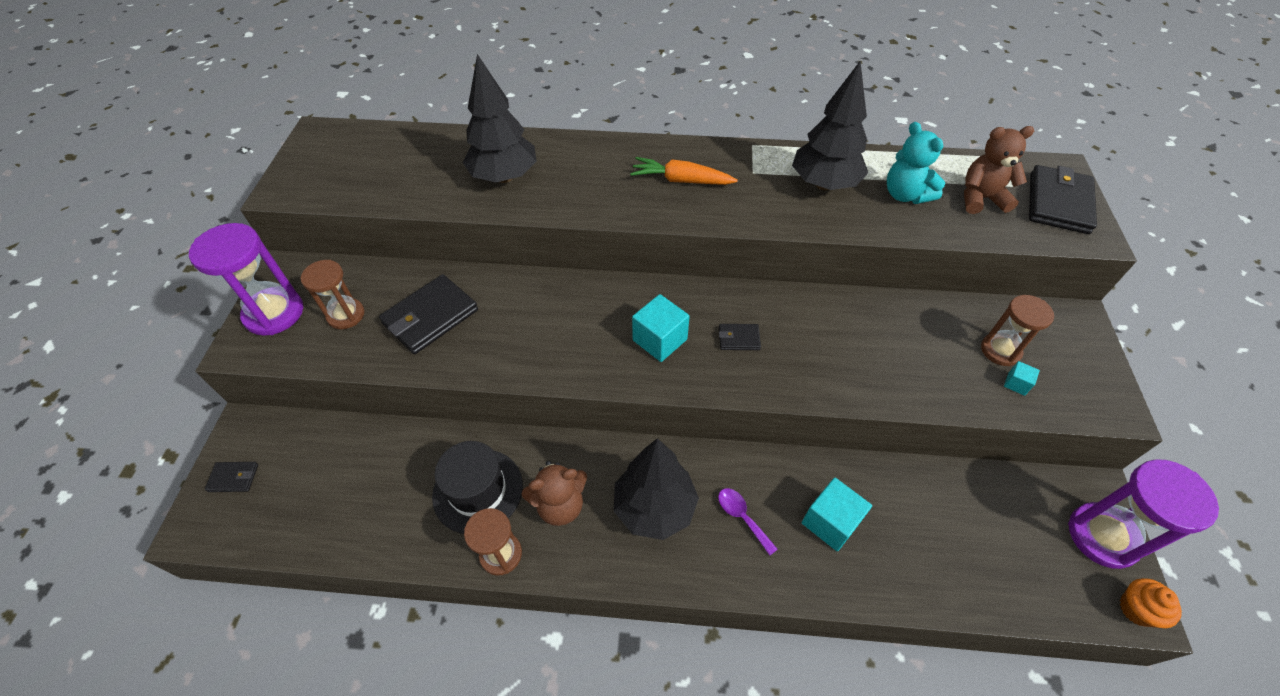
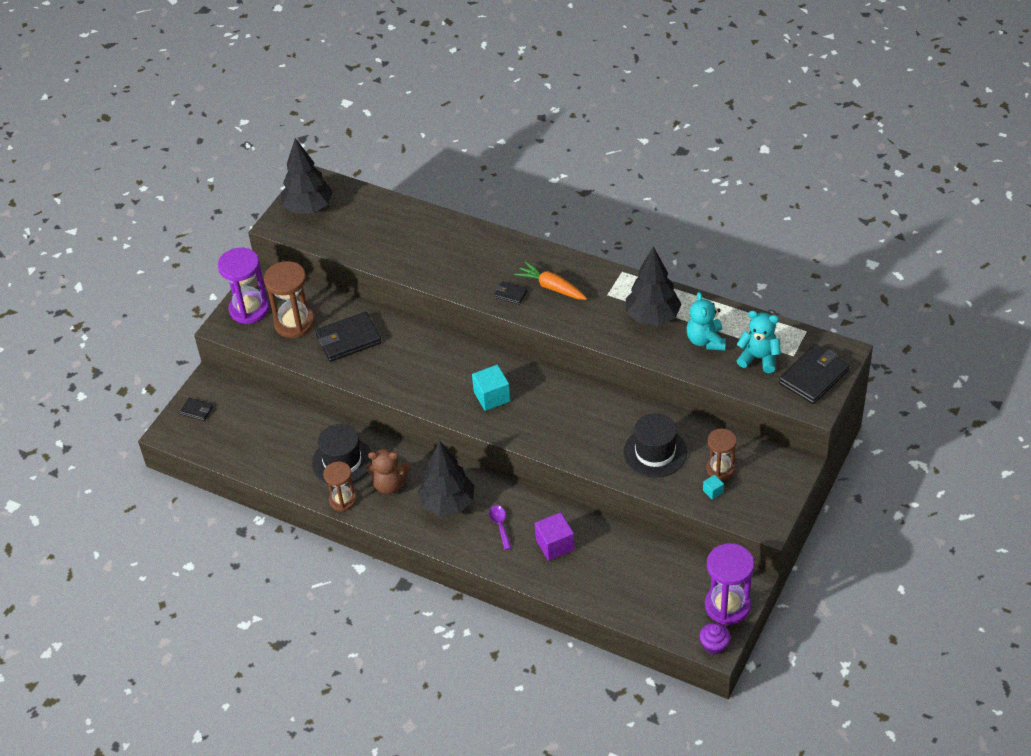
camera: 25 degrees right, 5 degrees down
brown hourglass [300,260,364,329] -> brown hourglass [264,261,315,338], size x1.57
black tree [463,54,537,183] -> black tree moved to [281,138,333,214]
black wallet [719,324,761,350] -> black wallet moved to [494,281,528,305]
turquoise cube [802,477,872,551] -> purple cube [535,512,575,561]
brown teddy bear [964,126,1034,214] -> turquoise teddy bear [736,311,781,373]
orange cupcake [1120,578,1182,628] -> purple cupcake [700,623,731,655]
none -> black hat [623,413,687,478]

